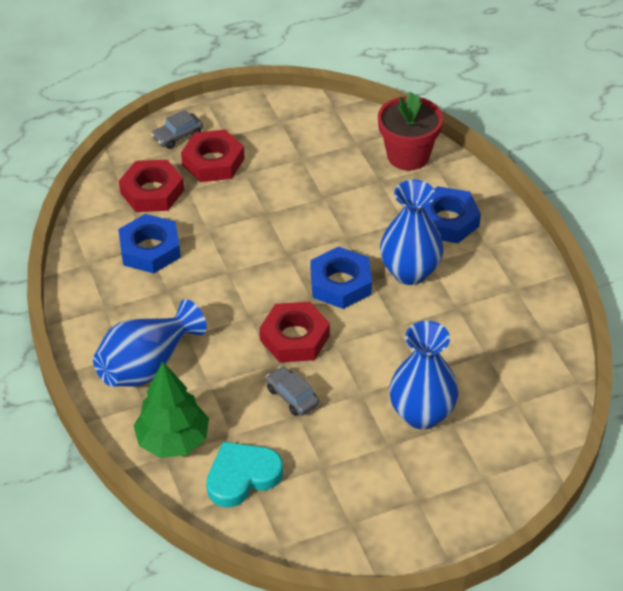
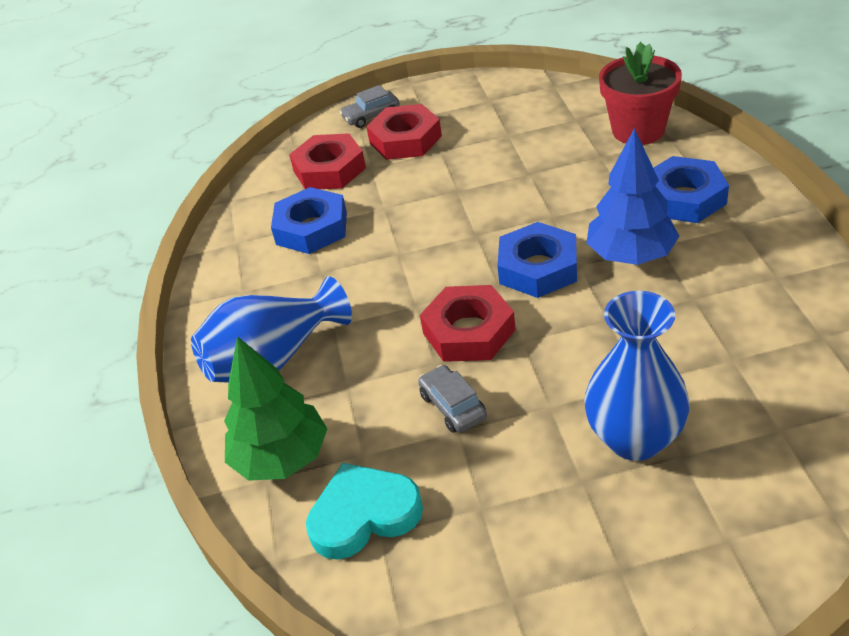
camera: 15 degrees right, 5 degrees down
blue vase [380,180,444,285] -> blue tree [587,128,679,265]

